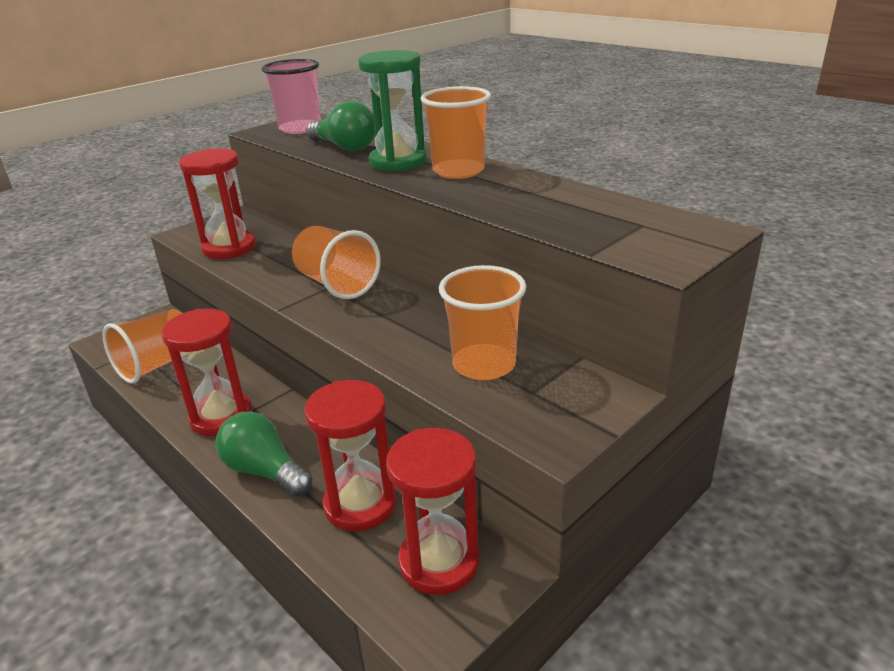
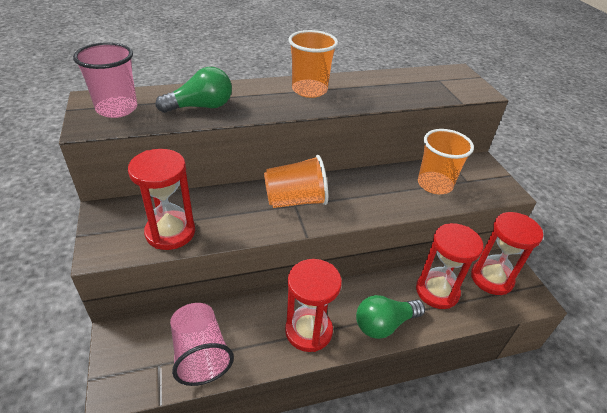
camera: 65 degrees left, 10 degrees up
orange cup [102,309,183,384] -> pink cup [170,303,234,386]
green hourglass [358,50,427,172] -> none

